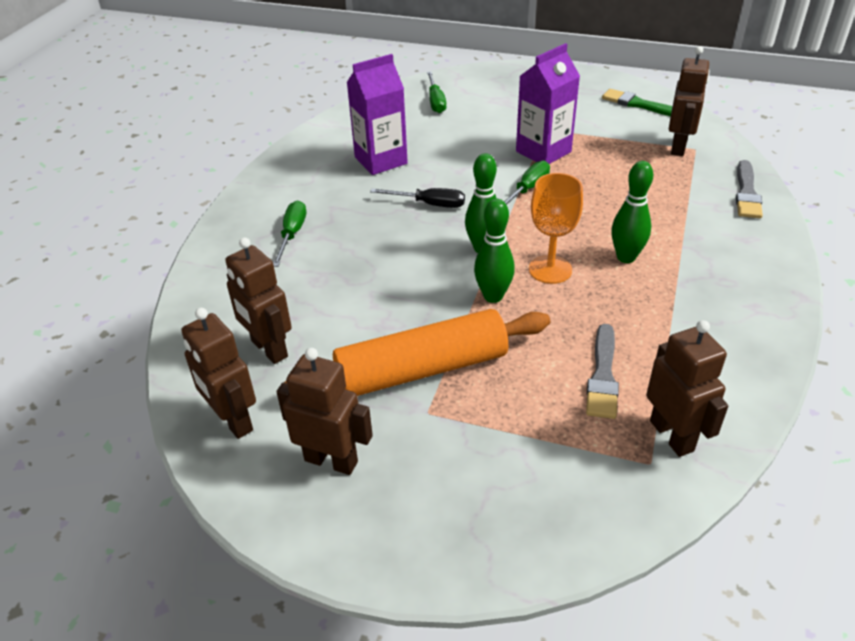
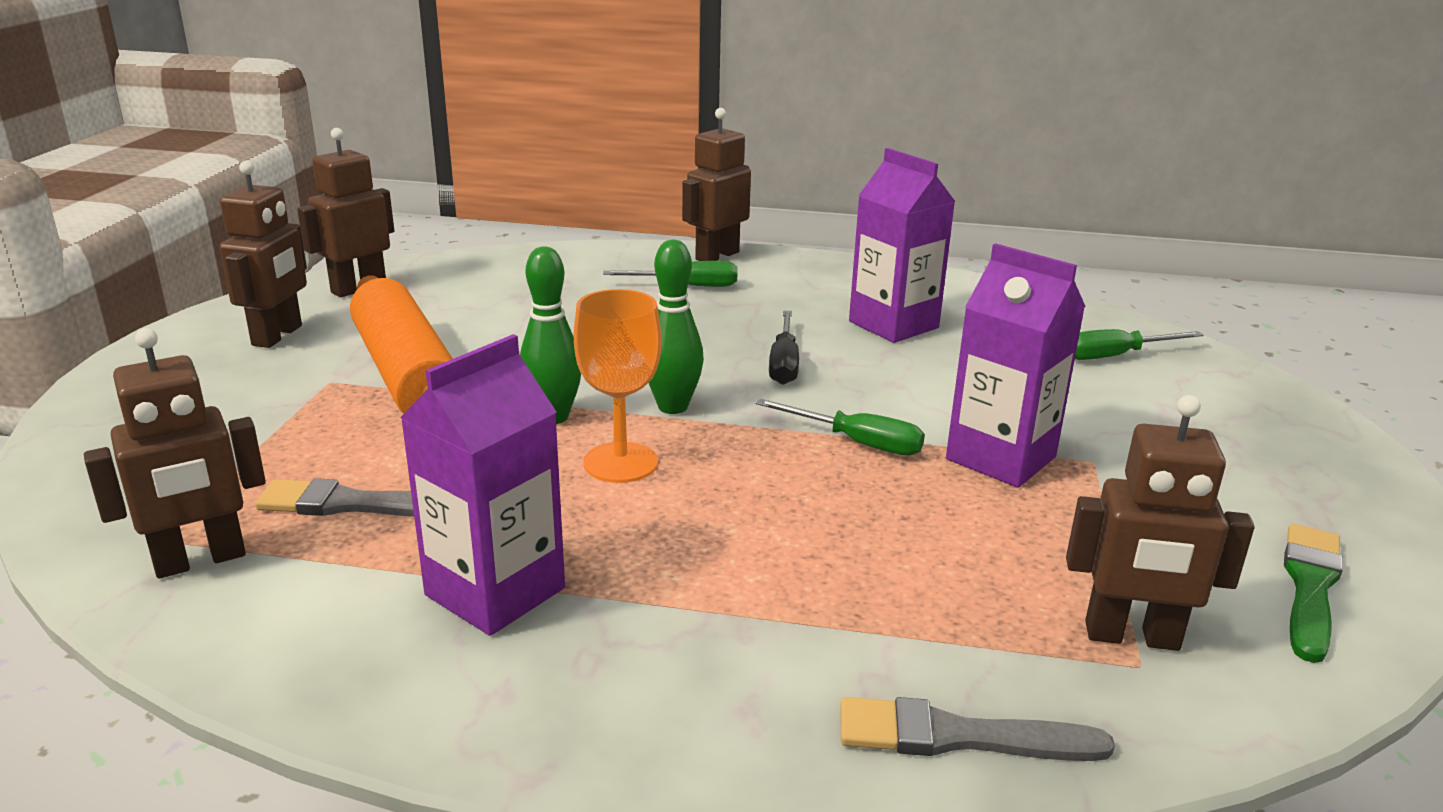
camera: 80 degrees right, 15 degrees down
brown robot [225,237,292,364] -> brown robot moved to [682,108,751,261]
green bowling pin [611,161,653,263] -> none
none -> purple carton [400,334,565,636]

